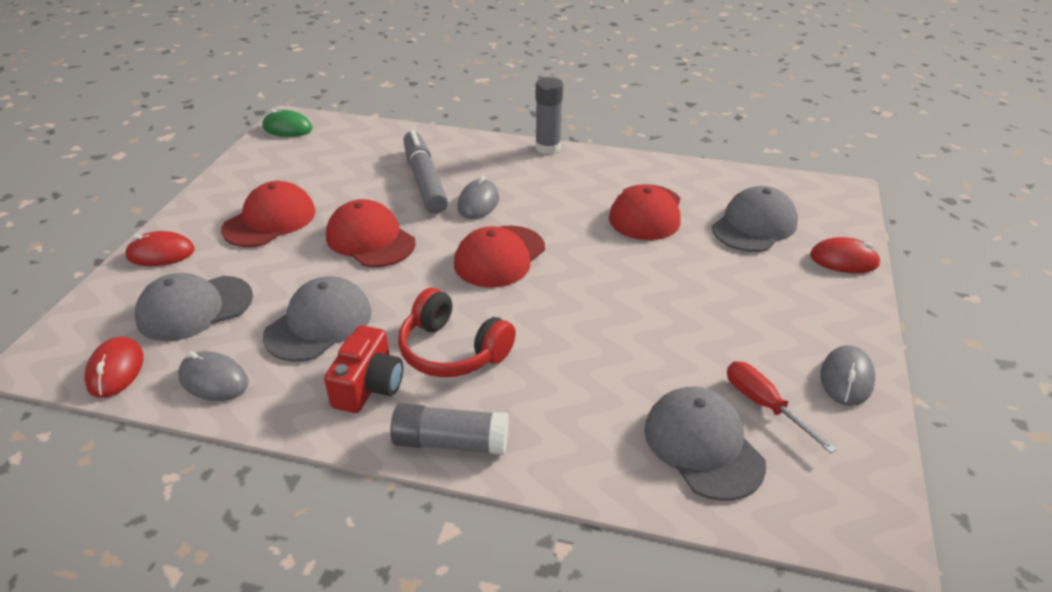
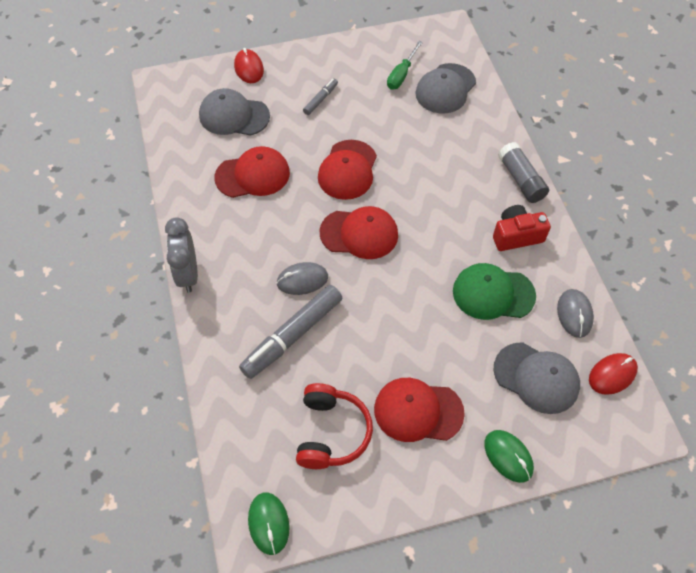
camera: 120 degrees left, 20 degrees up
red mouse [125,231,195,266] -> green mouse [484,430,534,483]
grey cap [263,276,372,362] -> green cap [453,263,536,320]
red cap [326,199,416,267] -> red cap moved to [318,140,377,200]
red headphones [398,288,516,377] -> red headphones moved to [296,383,373,469]
grey glue stick [535,77,563,154] -> grey clock [165,217,198,293]
red screwdriver [727,361,837,453] -> green screwdriver [387,41,423,90]
grey mouse [821,345,875,406] -> none
none -> grey marker [303,78,338,115]

